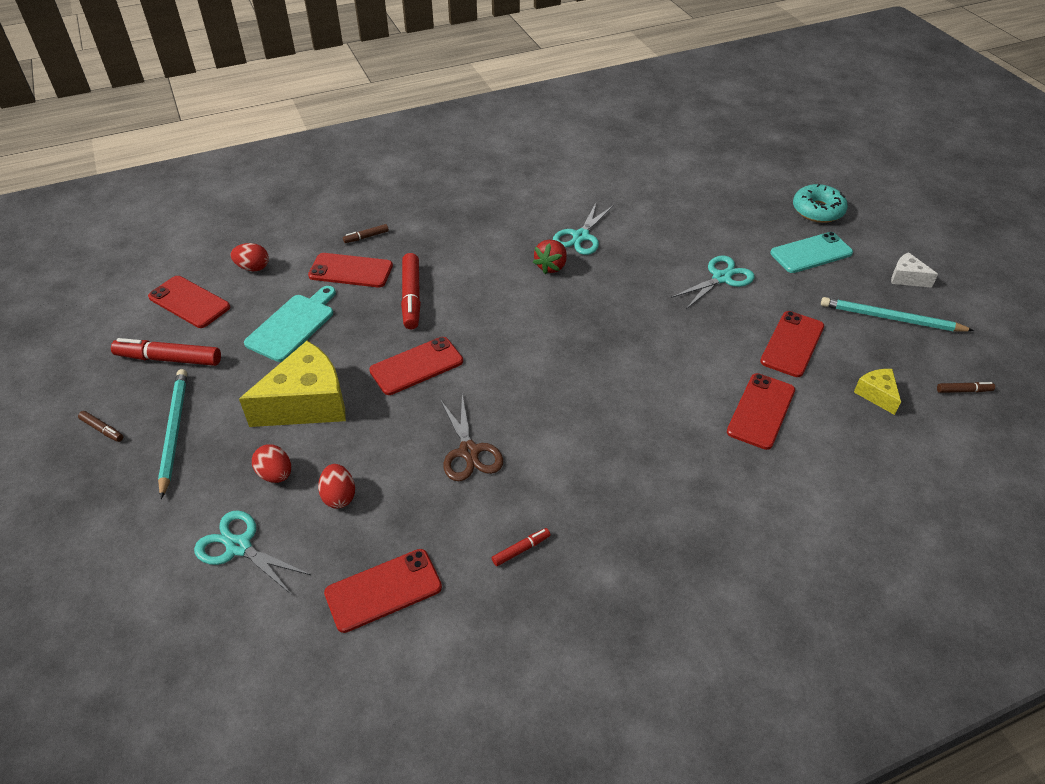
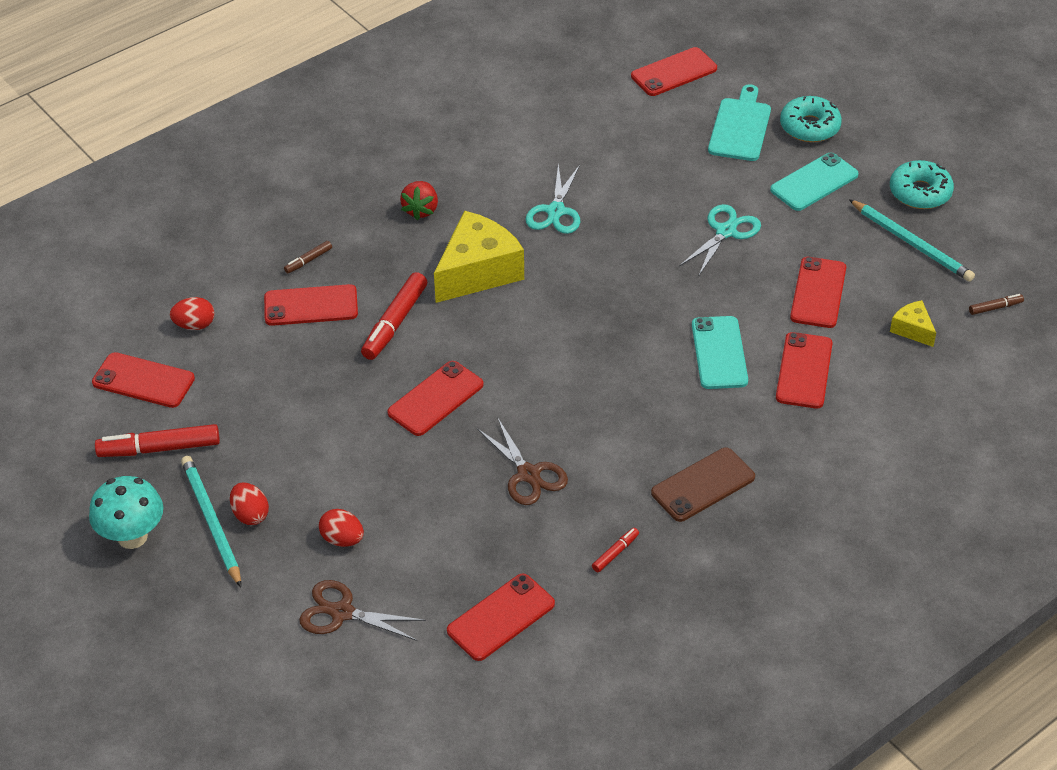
camera: 15 degrees left, 0 degrees up
brown marker [78,411,123,442] -> turquoise mushroom [89,476,163,549]
turquoise scissors [194,510,311,595] -> brown scissors [299,580,426,641]
yellow cheese [239,341,346,427] -> yellow cheese moved to [434,210,524,303]
turquoise cutting board [244,286,336,362] -> turquoise cutting board moved to [708,84,771,161]
red egg [318,464,355,509] -> red egg moved to [230,482,269,525]
red marker [401,253,421,329] -> red marker turned 45 degrees clockwise [361,272,427,360]
red strawberry [533,239,567,274] -> red strawberry moved to [400,181,438,220]
turquoise pencil [821,297,974,331] -> turquoise pencil turned 135 degrees counterclockwise [849,199,975,282]
white cheese [891,252,938,288] -> turquoise donut [890,160,954,209]
none -> red phone [631,47,717,96]
none -> brown phone [651,448,755,522]
none -> turquoise phone [692,316,748,389]

